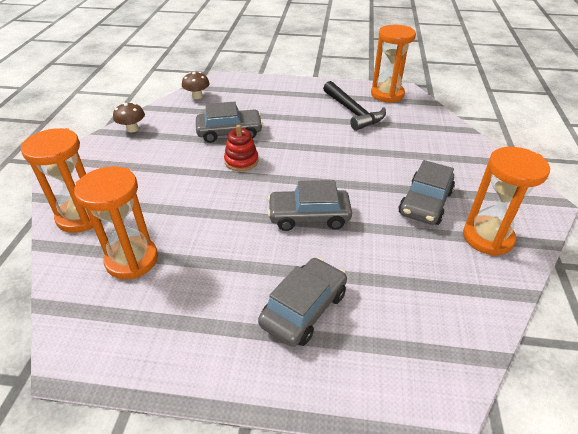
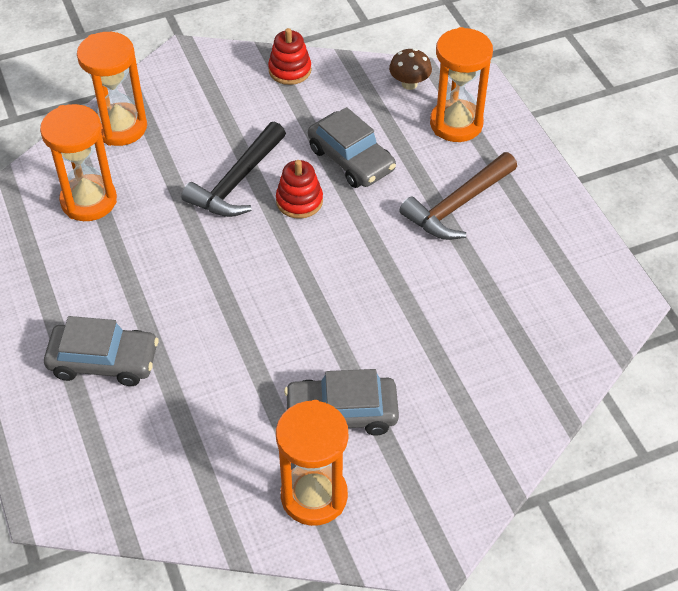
camera: 60 degrees right, 10 degrees up
brown mushroom [113,103,145,132] -> red stacking toy [268,28,311,85]
grey car [268,180,352,231] -> none
black hammer [323,81,386,131] -> black hammer moved to [182,122,286,217]
orange hourglass [371,25,416,103] -> orange hourglass moved to [430,27,493,142]
none -> brown hammer [399,152,517,240]

